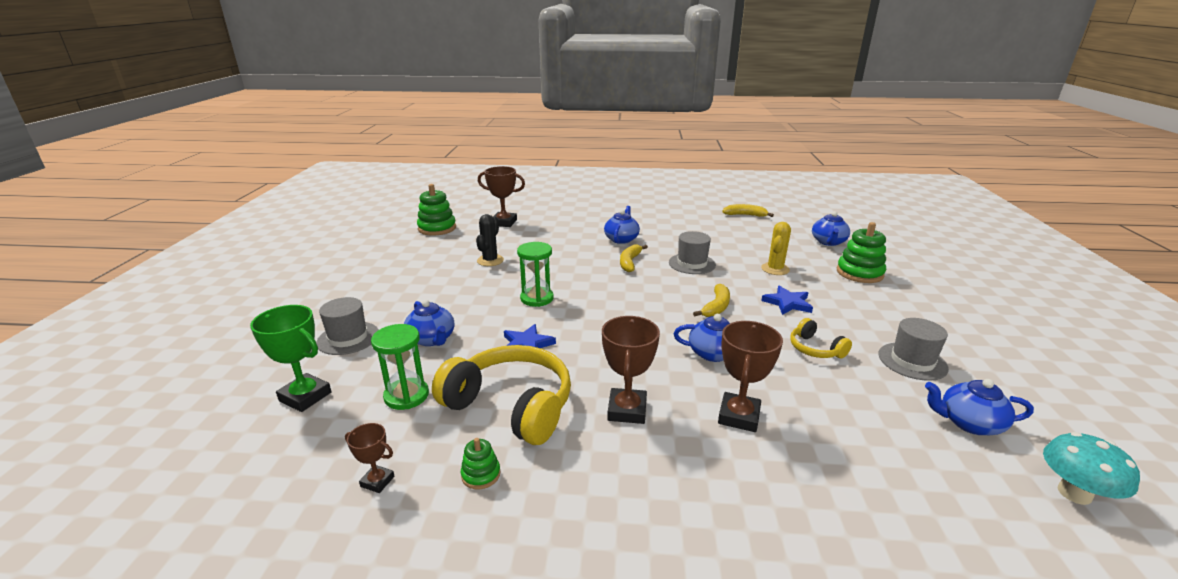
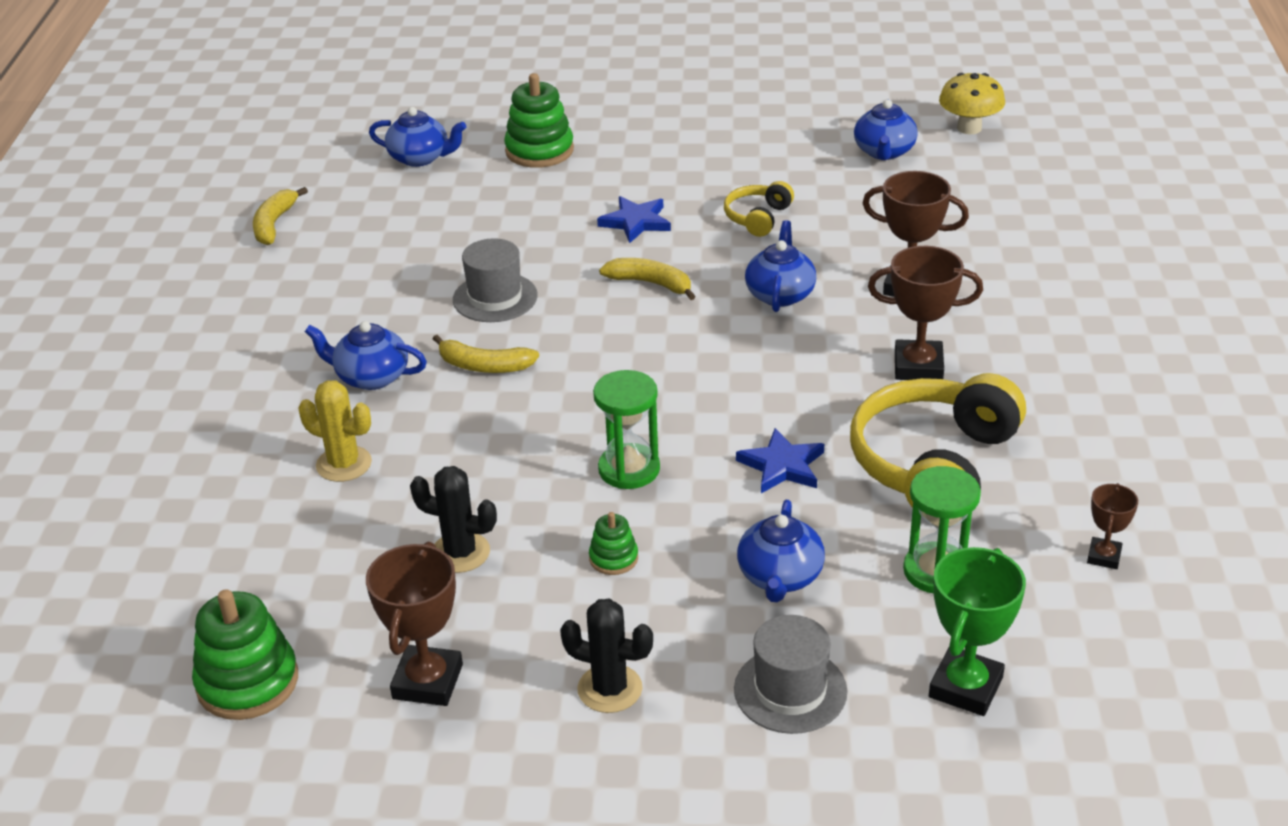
camera: 90 degrees left, 10 degrees up
blue teapot [404,300,454,346] -> blue teapot turned 135 degrees clockwise [737,500,825,602]
green stacking toy [461,438,501,489] -> green stacking toy moved to [589,512,638,575]
brown trophy [478,166,525,227] -> brown trophy moved to [366,542,463,706]
yellow cactus [761,222,791,275] -> yellow cactus moved to [298,380,372,482]
yellow headphones [790,318,852,358] -> yellow headphones turned 150 degrees clockwise [724,181,794,237]
grey hat [878,318,949,381] -> none
turquoise mushroom [1043,432,1140,505] -> yellow mushroom [939,73,1005,134]
none -> black cactus [560,599,653,713]

